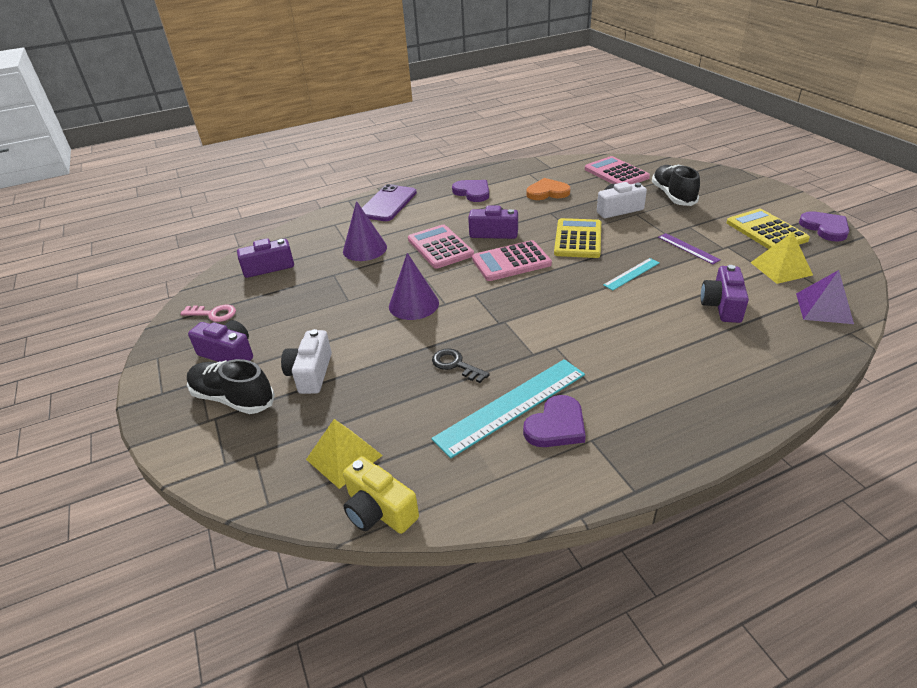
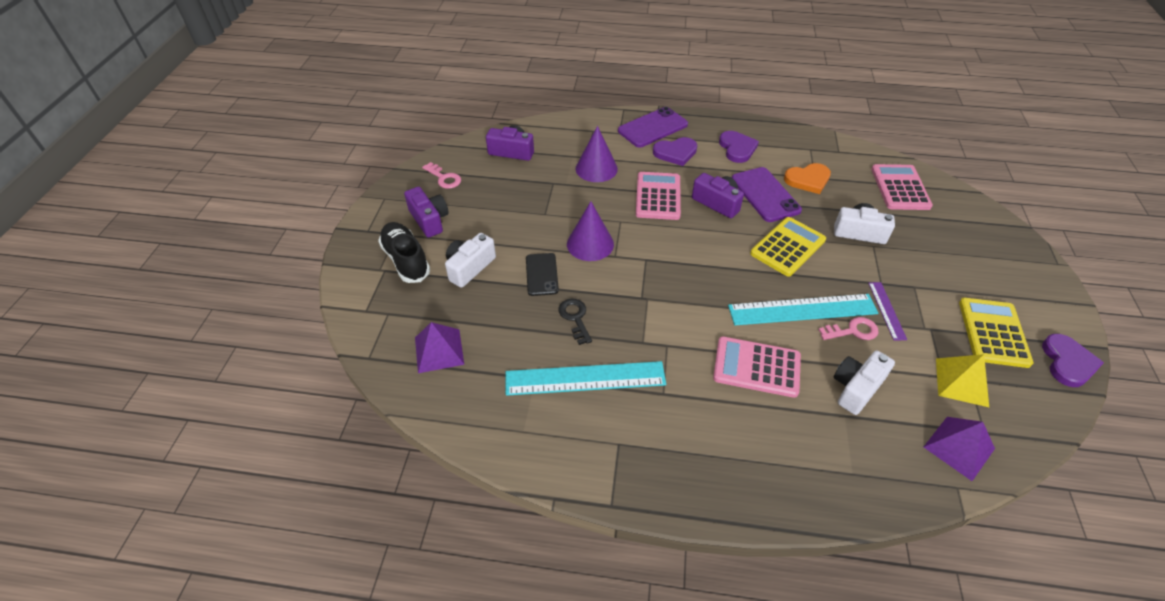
camera: 30 degrees right, 10 degrees up
yellow pyramid [306,419,383,489] -> purple pyramid [415,322,464,373]
yellow camera [343,456,419,534] -> none
pink calculator [472,240,552,281] -> pink calculator moved to [713,336,801,398]
purple heart [523,395,586,447] -> purple heart moved to [653,137,697,166]
orange heart [526,178,570,200] -> orange heart turned 135 degrees clockwise [784,163,831,194]
turquoise ruler [603,258,659,290] -> turquoise ruler [728,294,878,325], size x1.95
black shoe [652,165,700,206] -> none
purple camera [701,265,749,323] -> white camera [833,350,895,415]
none -> black phone [526,253,559,296]
none -> purple phone [732,167,802,222]
none -> pink key [818,317,878,340]

